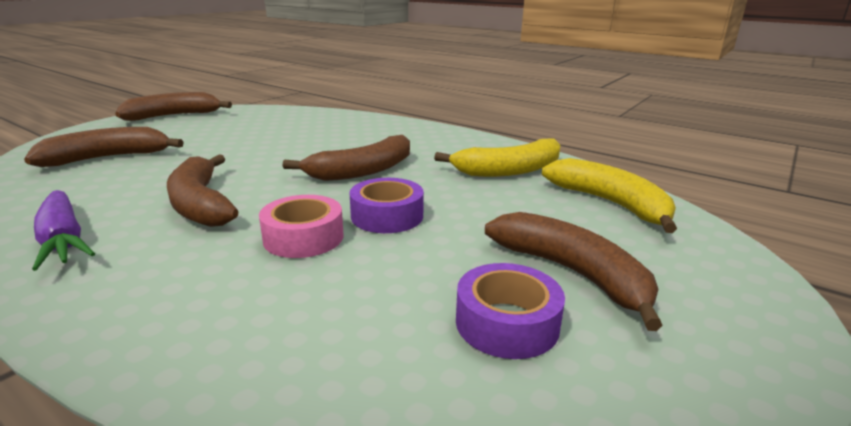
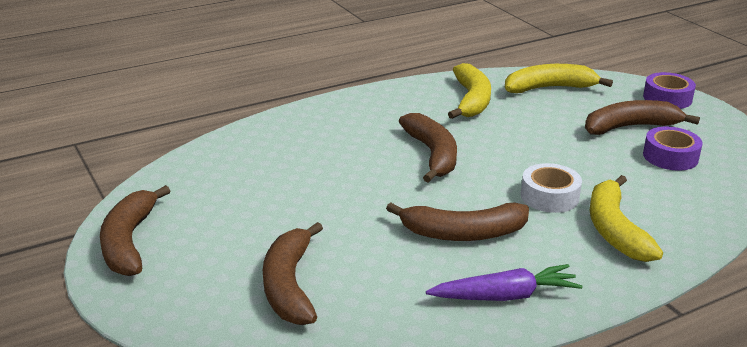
camera: 65 degrees left, 5 degrees up
pink tape [259,195,343,258] -> white tape [521,163,582,213]
purple tape [350,178,424,233] -> purple tape moved to [643,72,696,109]
none -> yellow banana [590,175,663,262]

